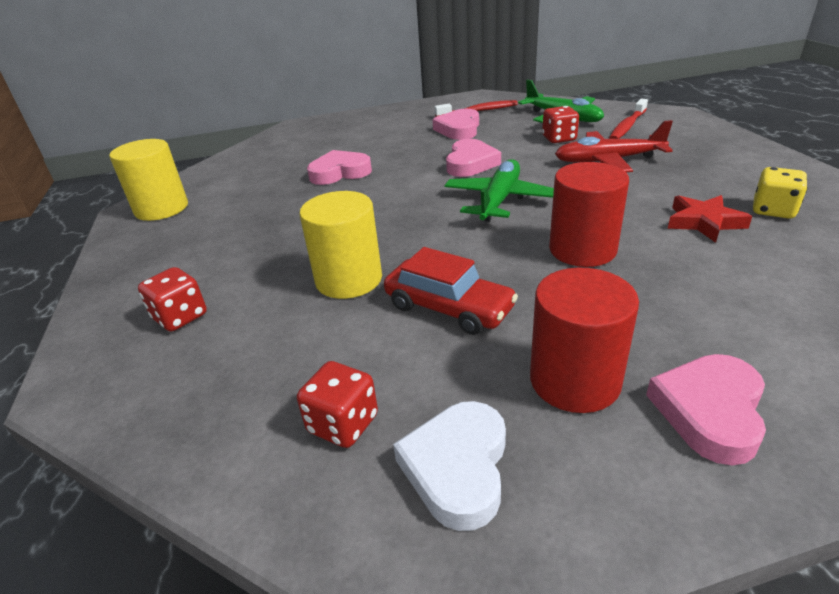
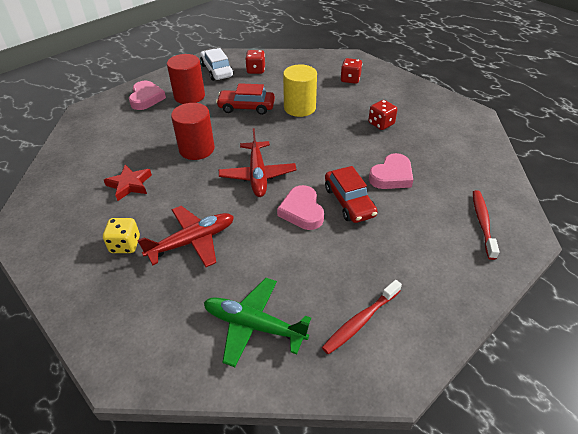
camera: 150 degrees right, 10 degrees up
yellow cylinder [110,139,188,221] -> none
white heart [393,401,506,531] -> white car [200,48,233,81]
pink heart [433,109,479,140] -> none
green plane [444,159,554,222] -> red plane [219,128,296,197]
red dice [542,106,579,143] -> red dice moved to [368,100,398,130]
red toothbrush [609,99,648,139] -> red toothbrush moved to [473,190,500,260]
yellow dice [753,167,808,219] -> yellow dice moved to [103,218,140,253]
none -> red car [325,166,378,223]

